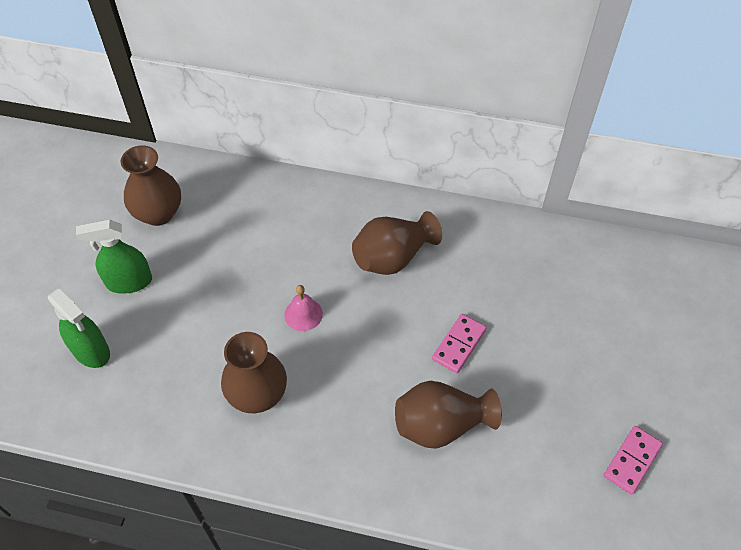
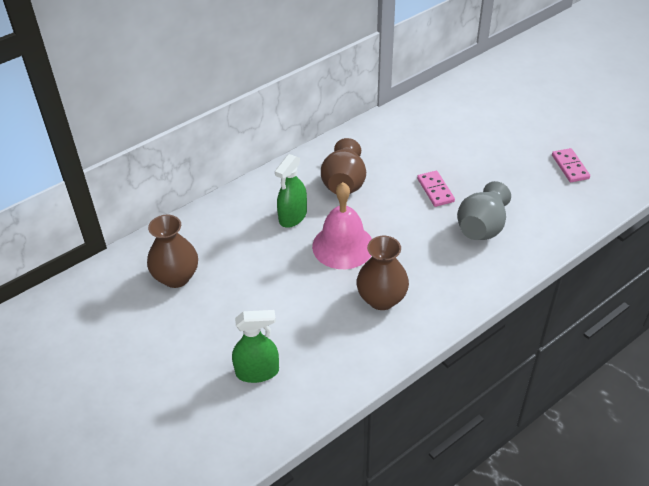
camera: 50 degrees left, 10 degrees down
green spray bottle [76,219,152,294] -> green spray bottle moved to [275,154,307,228]
pink bell [284,285,323,331] -> pink bell [312,182,372,269], size x2.00
brown vase [395,381,502,449] -> grey vase [457,181,511,240]

